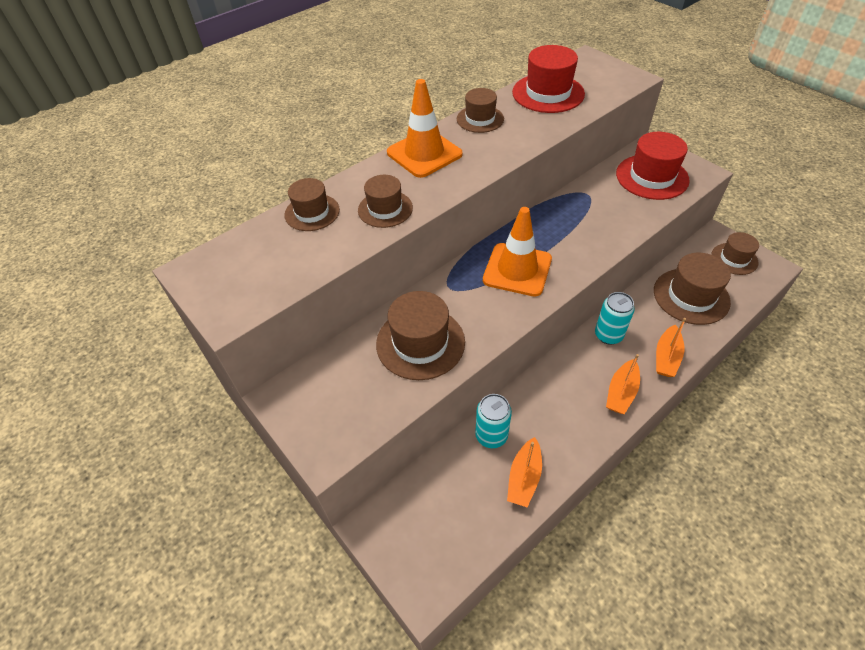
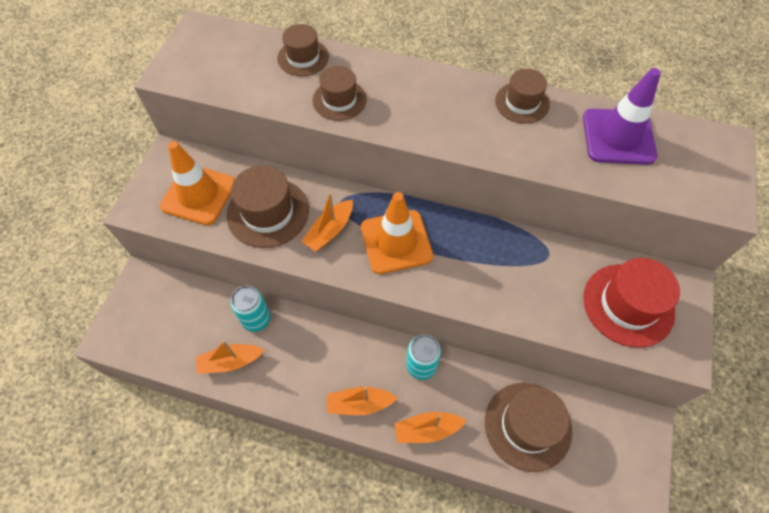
camera: 55 degrees right, 10 degrees up
orange traffic cone [387,79,462,178] -> orange traffic cone moved to [160,141,235,225]
red hat [512,45,585,113] -> purple traffic cone [583,68,661,165]
brown hat [711,232,759,275] -> none
none -> orange boat [301,193,353,252]

